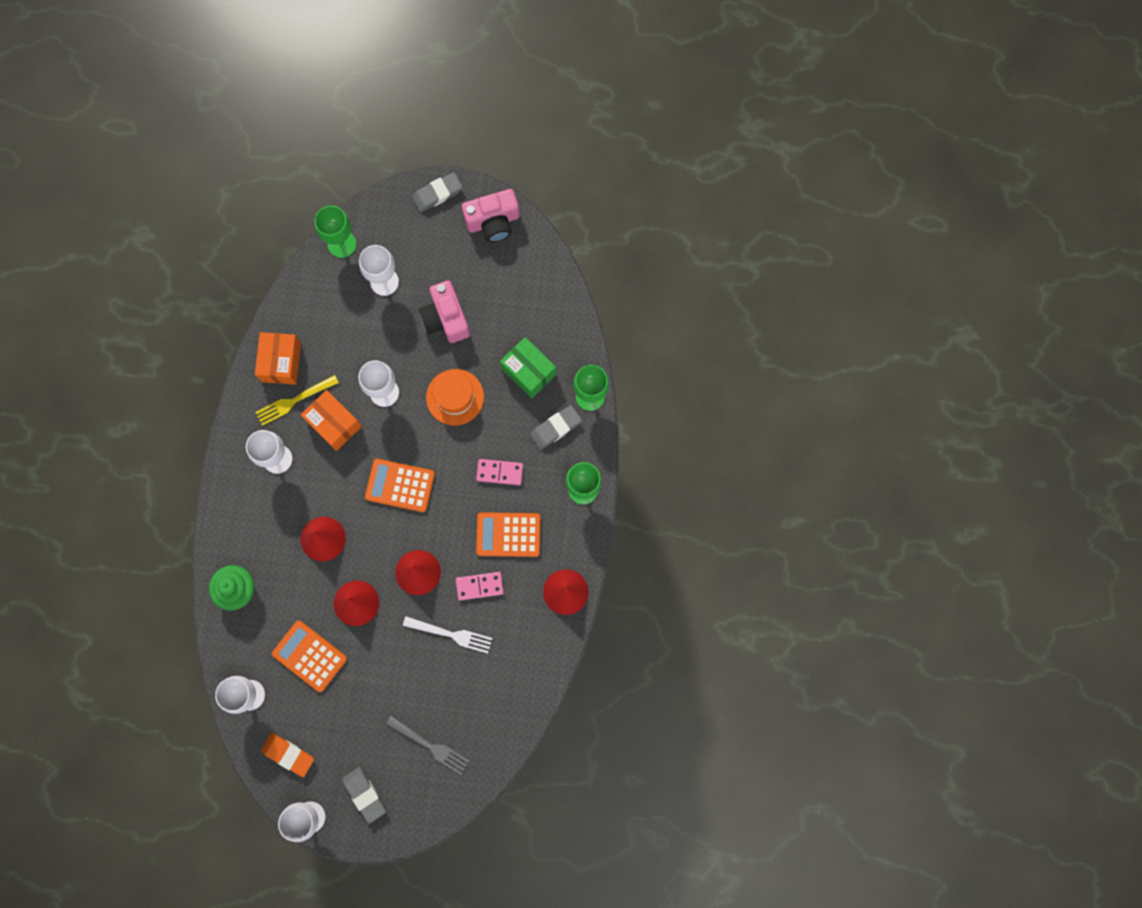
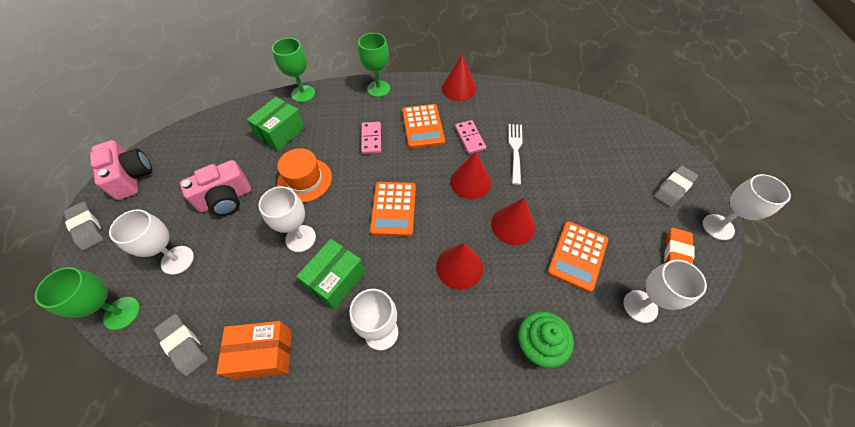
camera: 100 degrees left, 20 degrees down
yellow fork [256,375,339,426] -> none
orange box [301,390,362,451] -> green box [296,239,366,310]
grey fork [386,716,470,775] -> none
grey eraser [530,405,582,450] -> grey eraser moved to [154,314,208,376]

